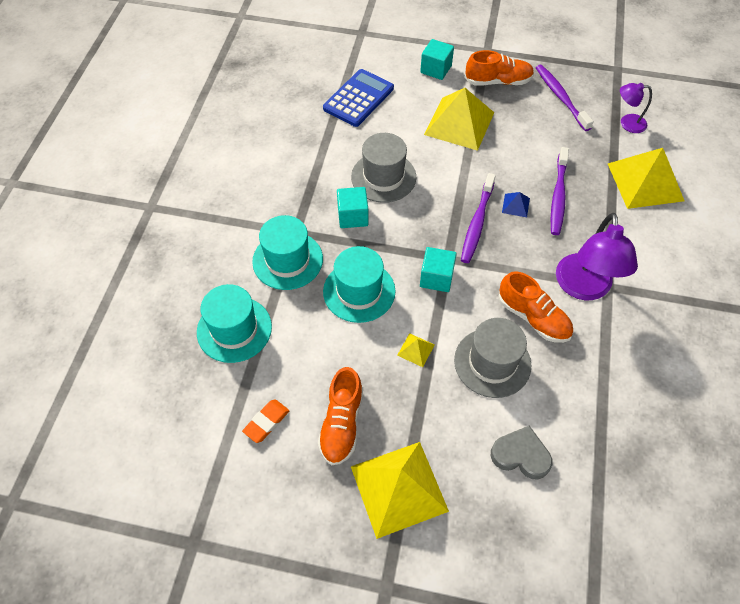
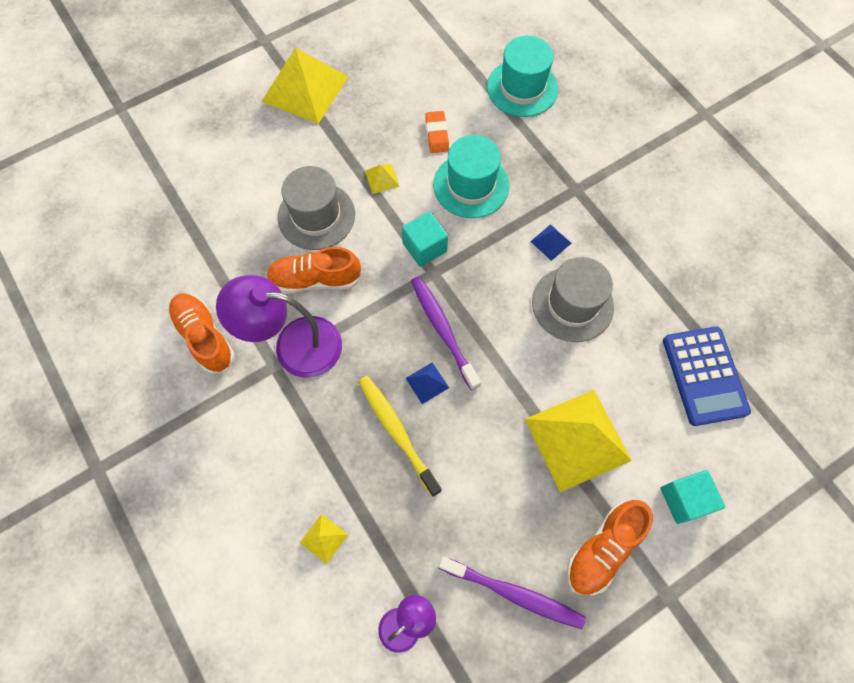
camera: 135 degrees right, 10 degrees up
orange eraser [242,399,290,443] -> orange eraser moved to [425,111,449,153]
turquoise hat [252,215,323,290] -> none
orange shoe [318,367,363,465] -> orange shoe moved to [168,293,235,374]
turquoise cube [337,187,368,228] -> blue pyramid [530,224,572,261]
grey heart [491,426,552,480] -> none
purple toothbrush [551,147,569,235] -> yellow toothbrush [358,376,442,497]
purple lamp [556,213,638,300] -> purple lamp turned 45 degrees counterclockwise [216,275,342,378]
yellow pyramid [608,148,684,209] -> yellow pyramid [300,514,348,564], size x0.42

